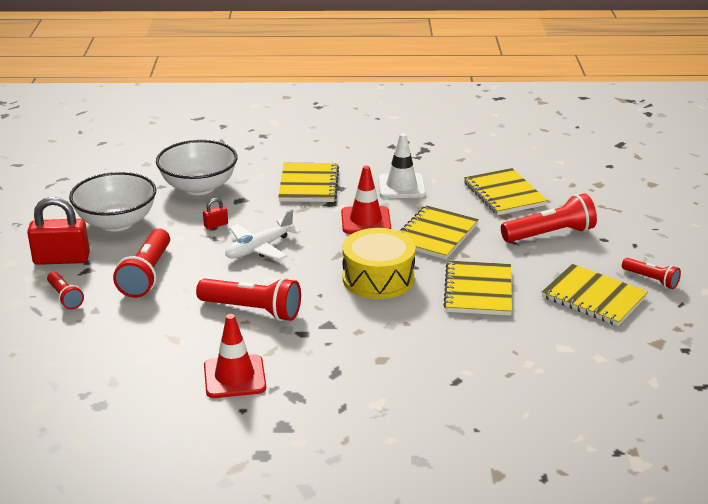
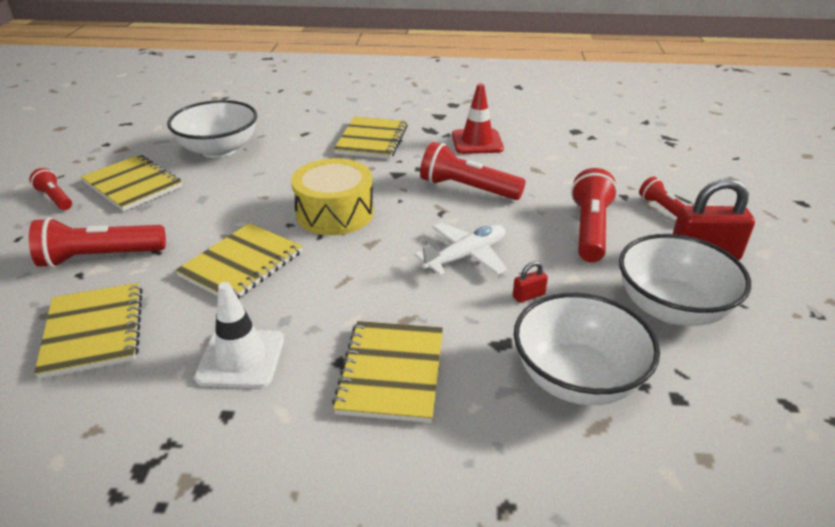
camera: 175 degrees left, 5 degrees up
red traffic cone [341,166,391,234] -> none
yellow notebook [443,261,512,316] -> yellow notebook moved to [334,117,408,159]
none -> white bowl [167,100,257,158]

